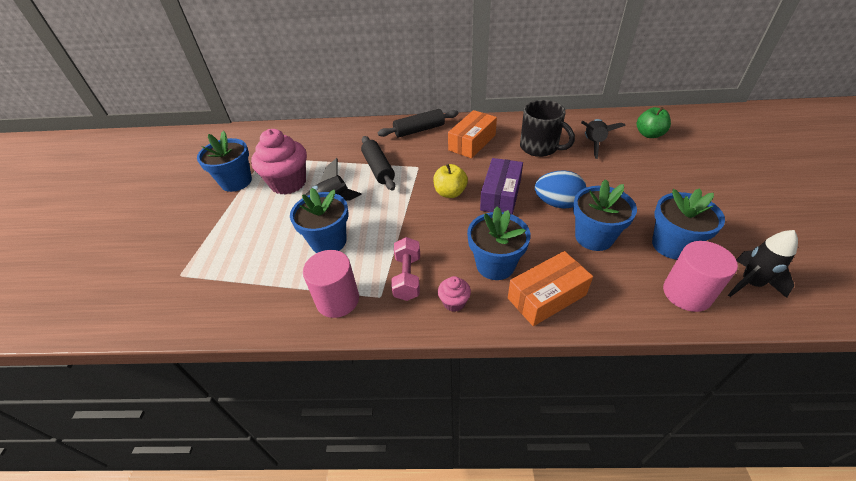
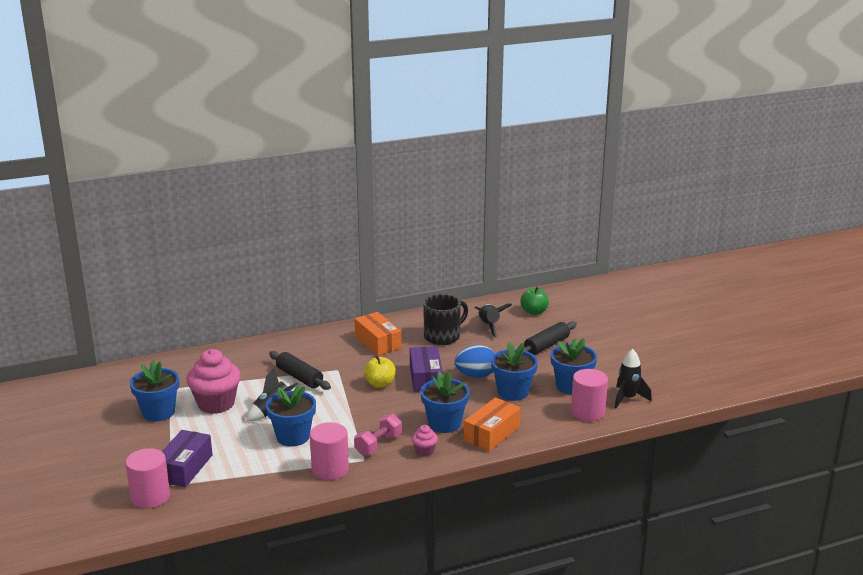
camera: 25 degrees left, 20 degrees down
black rolling pin [378,109,458,137] -> black rolling pin moved to [524,321,577,355]
pink dumbbell [391,237,420,301] -> pink dumbbell turned 60 degrees clockwise [354,414,402,456]
orange box [448,110,497,158] -> orange box turned 45 degrees counterclockwise [354,312,402,356]
black mug [520,100,575,157] -> black mug turned 60 degrees counterclockwise [423,294,468,345]
none -> pink cylinder [126,448,170,508]
none -> purple box [162,430,213,487]

